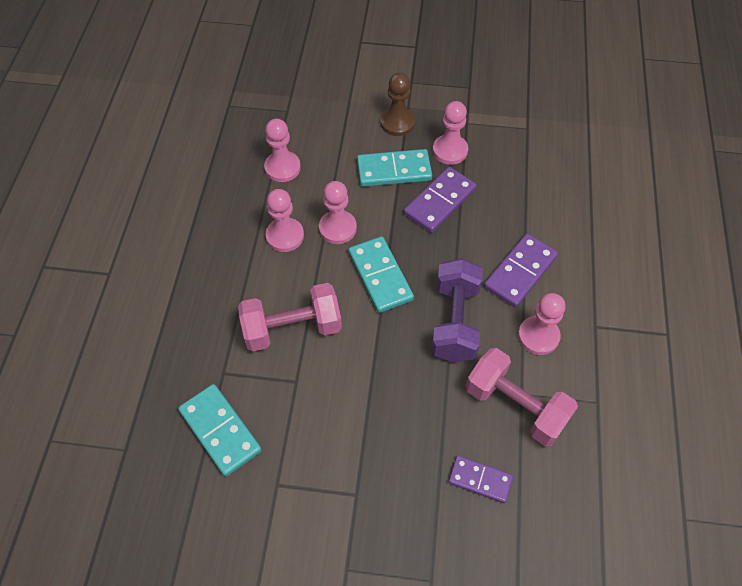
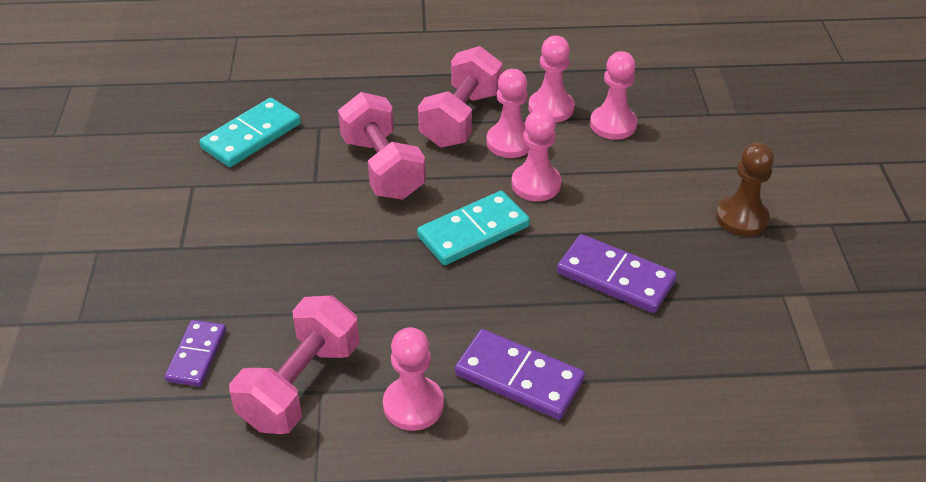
camera: 80 degrees right, 15 degrees down
turquoise domino [357,149,432,187] -> none
purple dumbbell [431,258,483,363] -> none
pink pawn [433,101,468,165] -> pink pawn moved to [528,36,574,123]
none -> pink dumbbell [418,46,503,148]

